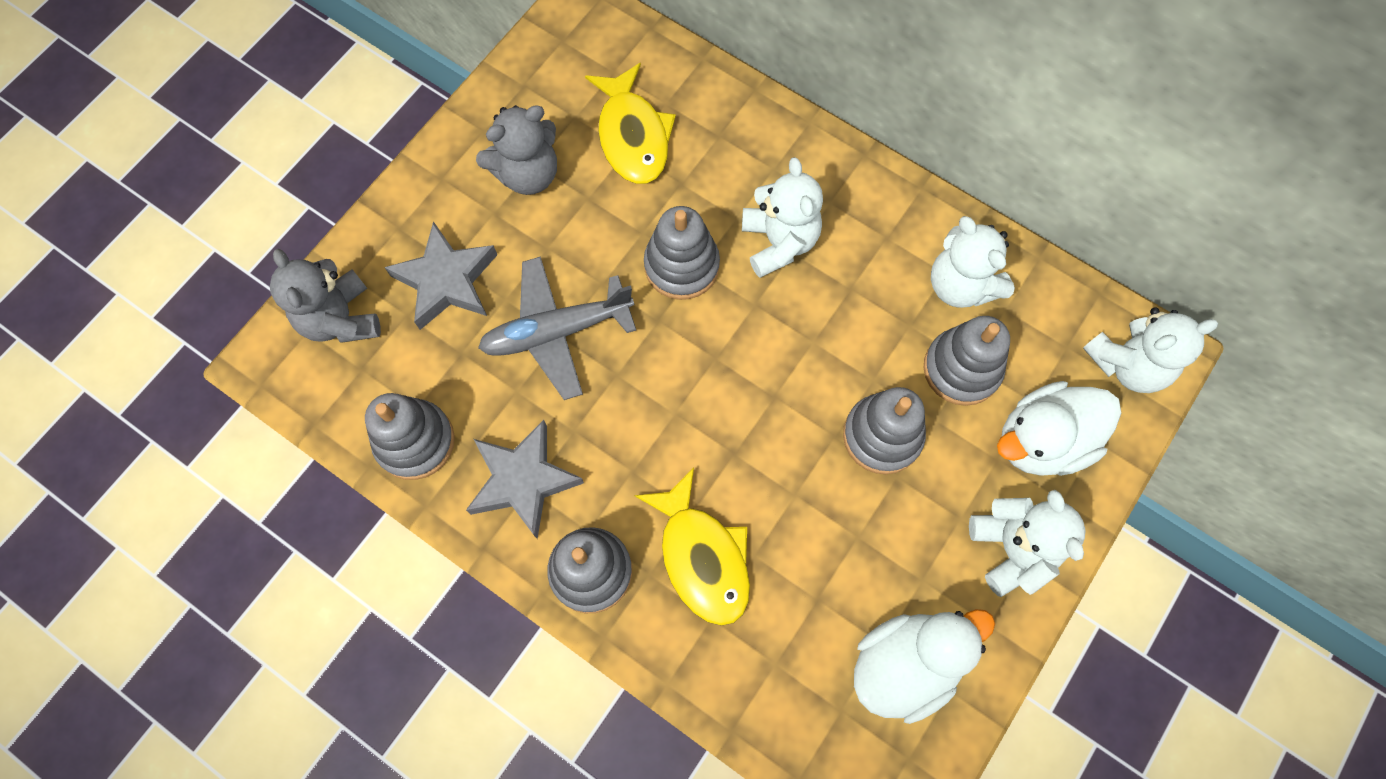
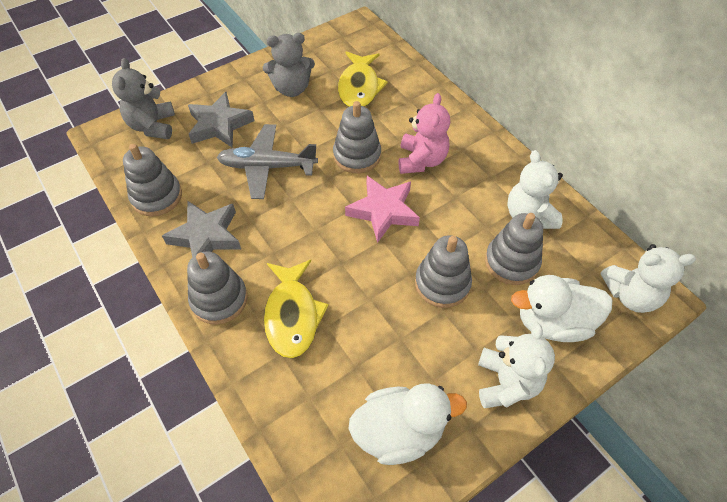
camera: 20 degrees right, 15 degrees down
white teddy bear [742,157,823,278] -> pink teddy bear [399,93,450,174]
none -> pink star [345,176,420,243]

